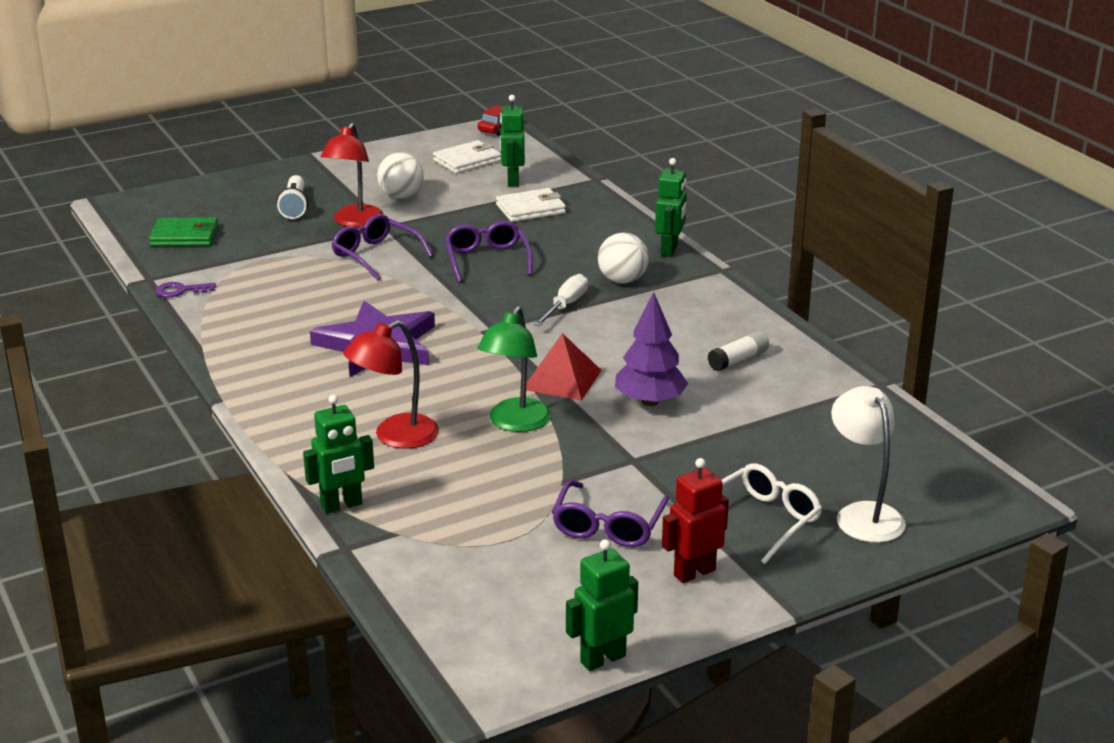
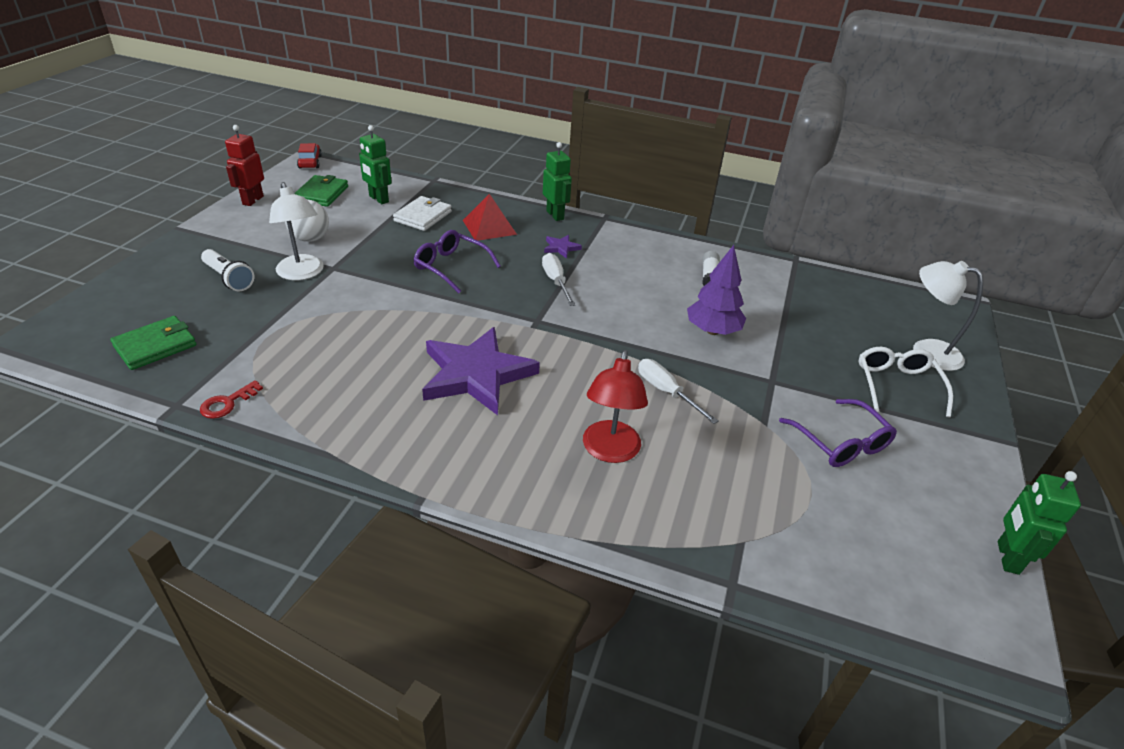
camera: 45 degrees left, 10 degrees up
purple key [156,282,216,298] -> red key [200,380,263,419]
green robot [303,395,374,513] -> none
red lamp [321,123,384,228] -> white lamp [269,182,324,280]
purple glasses [332,214,433,281] -> none
white wallet [433,140,501,174] -> green wallet [294,175,348,207]
green lamp [477,306,551,432] -> white screwdriver [638,359,718,424]
red pyramid [526,333,602,401] -> red pyramid moved to [463,194,517,241]
white ball [598,232,649,284] -> purple star [544,235,582,259]
red robot [662,458,729,583] -> red robot moved to [225,125,264,206]

